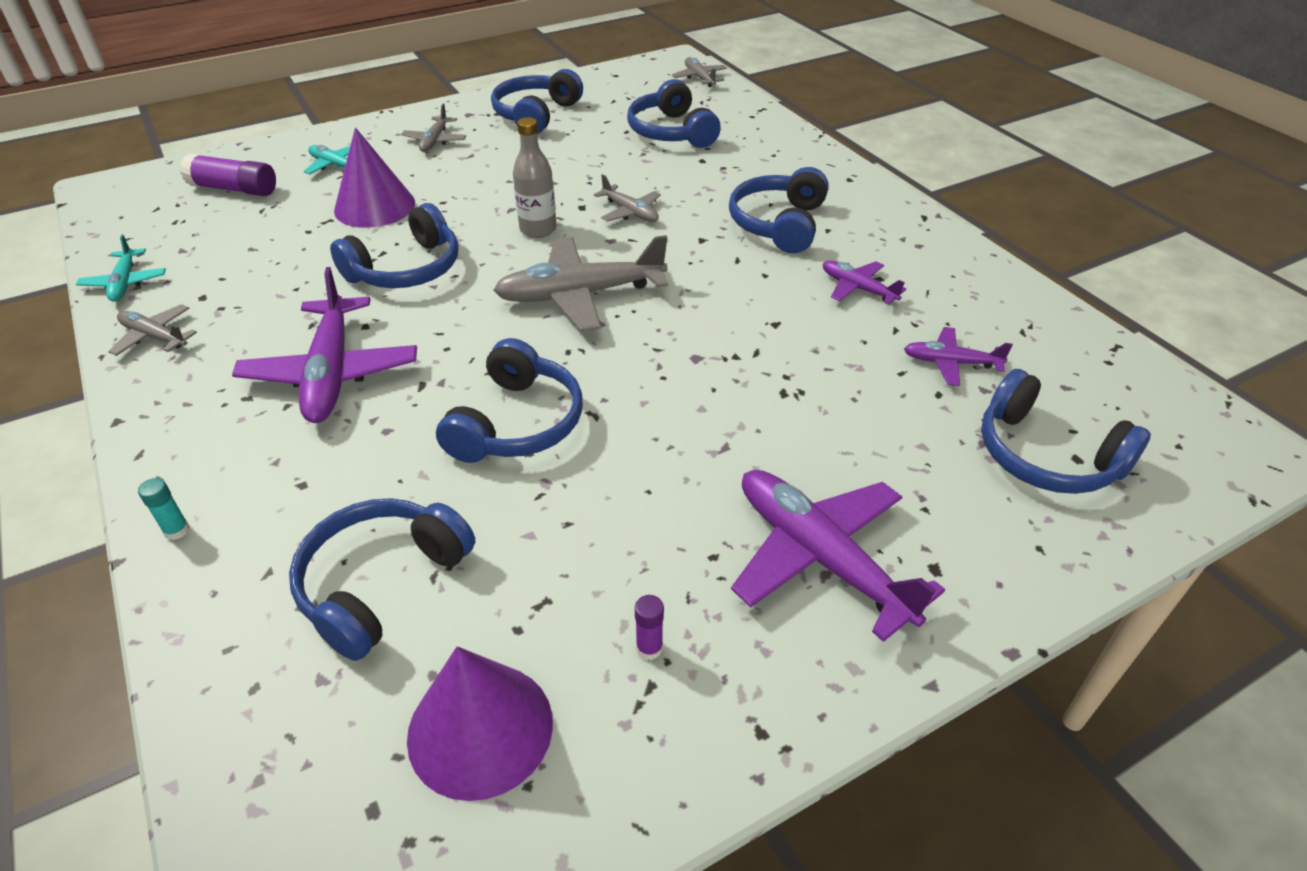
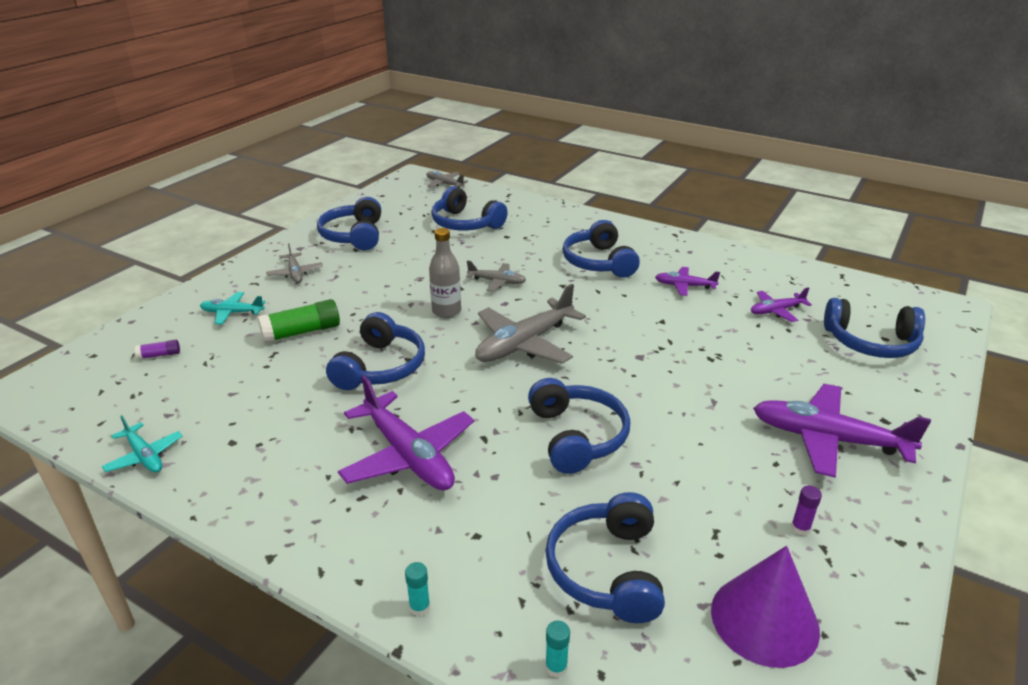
camera: 30 degrees left, 10 degrees down
grey plane [108,304,197,356] -> none
purple glue stick [180,154,276,196] -> purple glue stick [135,340,180,359], size x0.50
purple cone [334,127,415,228] -> green glue stick [258,299,340,343]
none -> turquoise glue stick [545,621,570,677]

